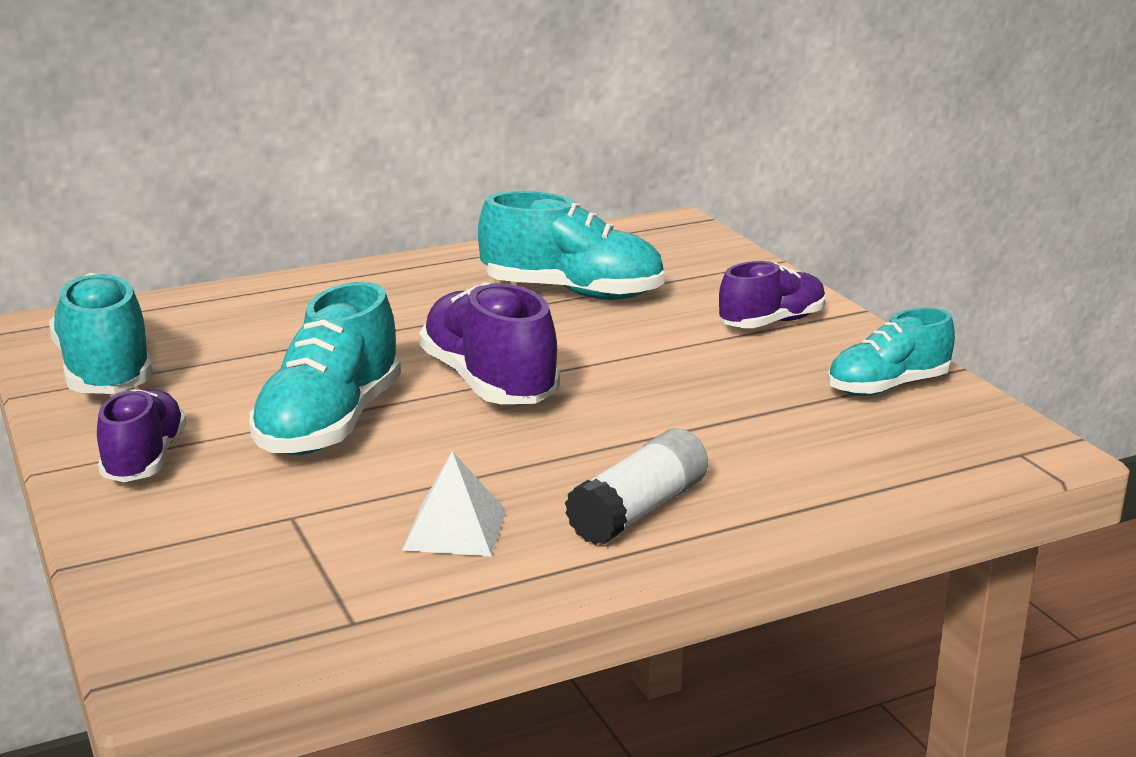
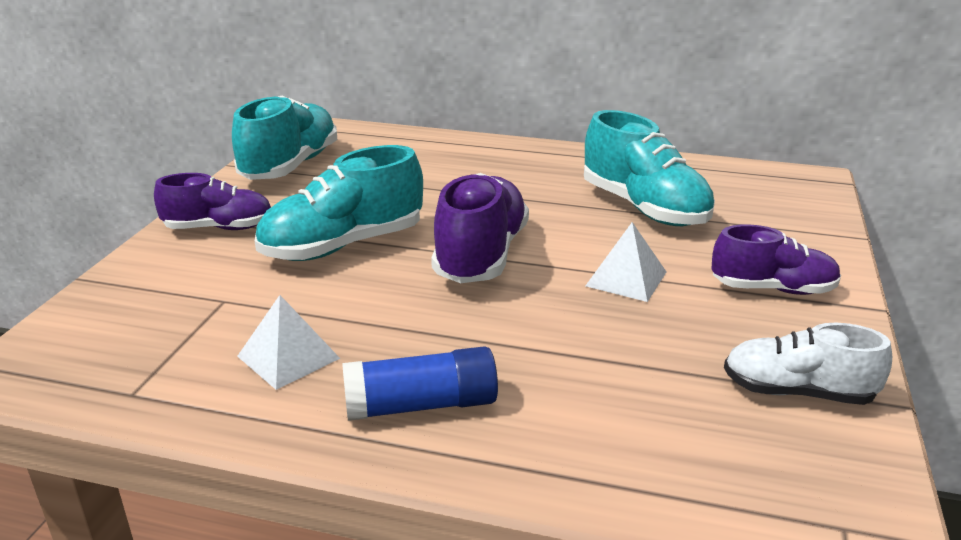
camera: 40 degrees right, 5 degrees up
purple shoe [97,389,187,482] -> purple shoe turned 45 degrees clockwise [154,173,271,230]
white glue stick [565,428,708,545] -> blue glue stick [342,346,498,421]
turquoise shoe [827,308,955,396] -> white shoe [724,323,892,405]
none -> white pyramid [585,222,666,302]

